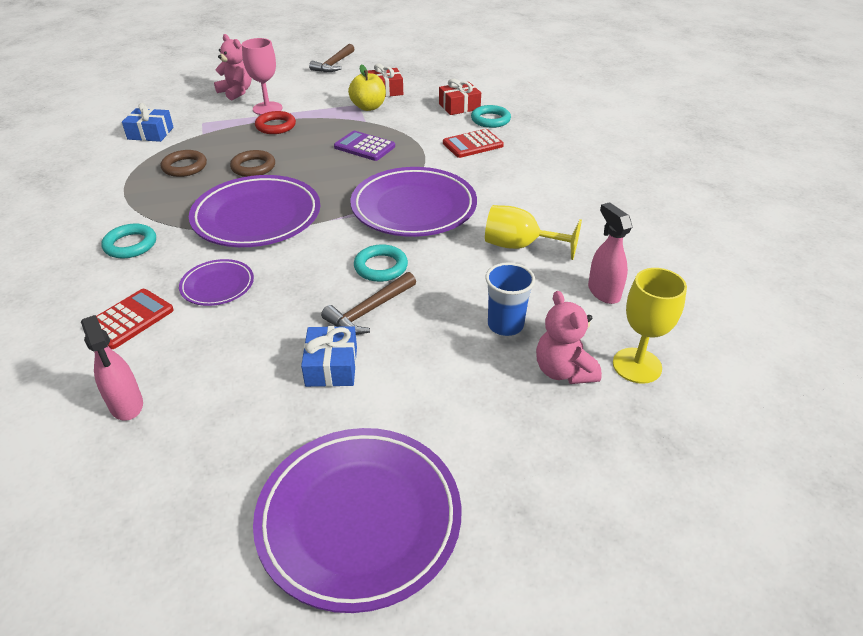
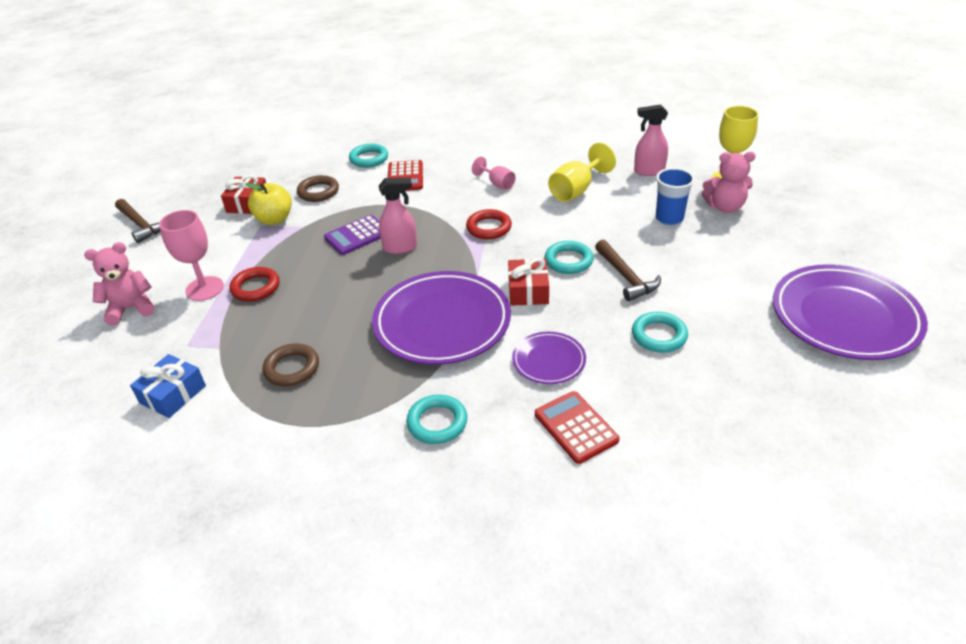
camera: 65 degrees left, 0 degrees up
pink spray bottle [81,315,143,421] -> pink spray bottle moved to [379,178,417,254]
brown ring [230,150,275,177] -> brown ring moved to [297,175,339,202]
blue gift [301,326,357,387] -> none
purple plate [350,167,477,237] -> red ring [466,209,512,239]
red gift [439,79,481,115] -> red gift moved to [508,258,549,306]
none -> pink goblet [472,157,516,190]
none -> turquoise ring [632,312,688,353]

